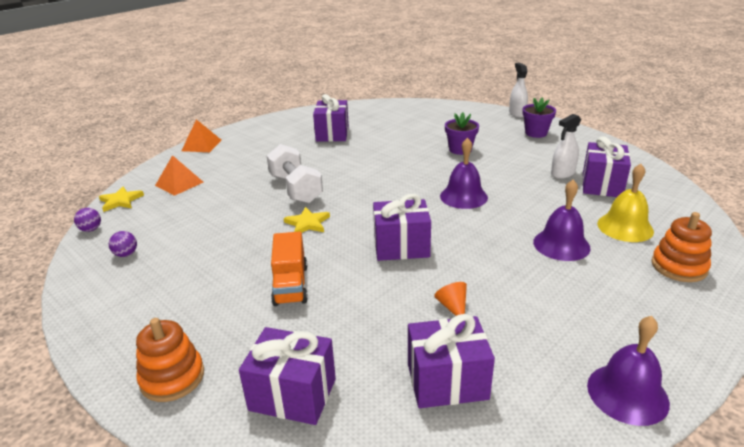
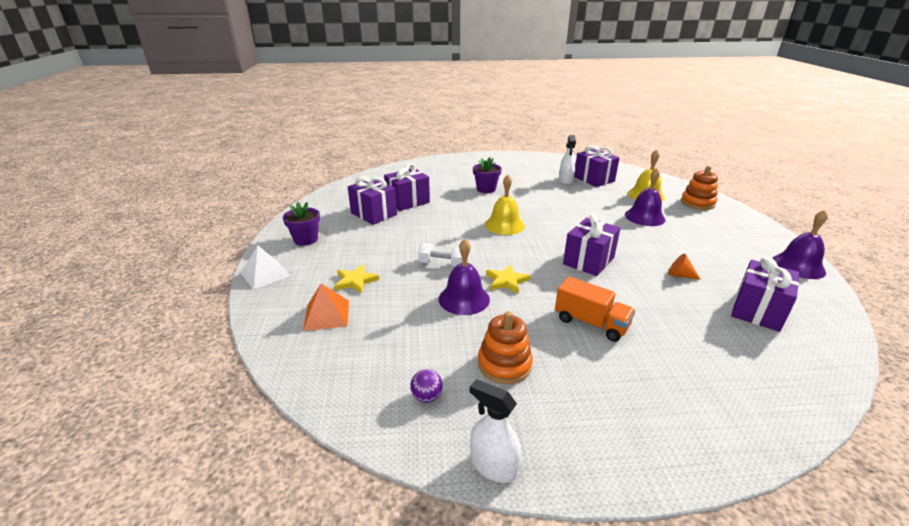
camera: 50 degrees left, 0 degrees up
purple ball [74,208,101,232] -> none
yellow star [99,187,144,212] -> yellow star moved to [334,264,379,294]
orange stacking toy [136,318,204,402] -> orange stacking toy moved to [478,311,533,384]
orange pyramid [181,119,221,152] -> white pyramid [241,245,290,290]
purple gift [239,327,336,425] -> purple gift moved to [384,163,430,211]
white dumbbell [267,144,323,204] -> white dumbbell [418,243,462,267], size x0.59
purple bell [440,138,488,209] -> purple bell moved to [439,239,490,315]
white spray bottle [509,63,528,118] -> white spray bottle moved to [470,379,521,483]
purple flower pot [522,98,556,138] -> purple flower pot moved to [283,202,320,246]
none -> yellow bell [485,175,525,235]

